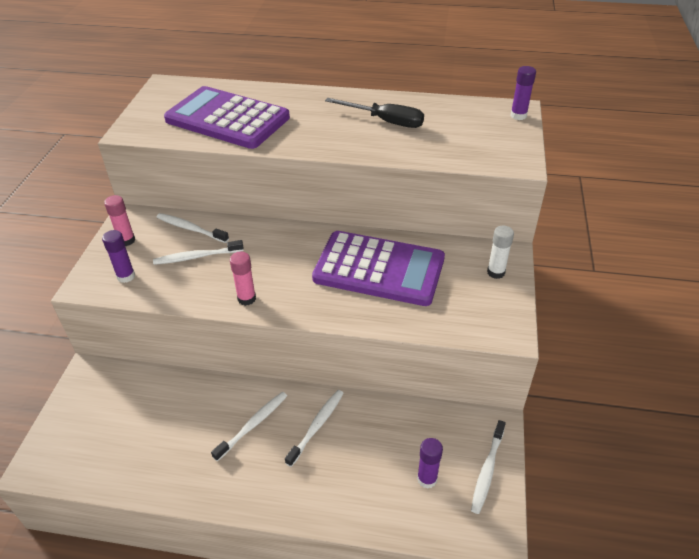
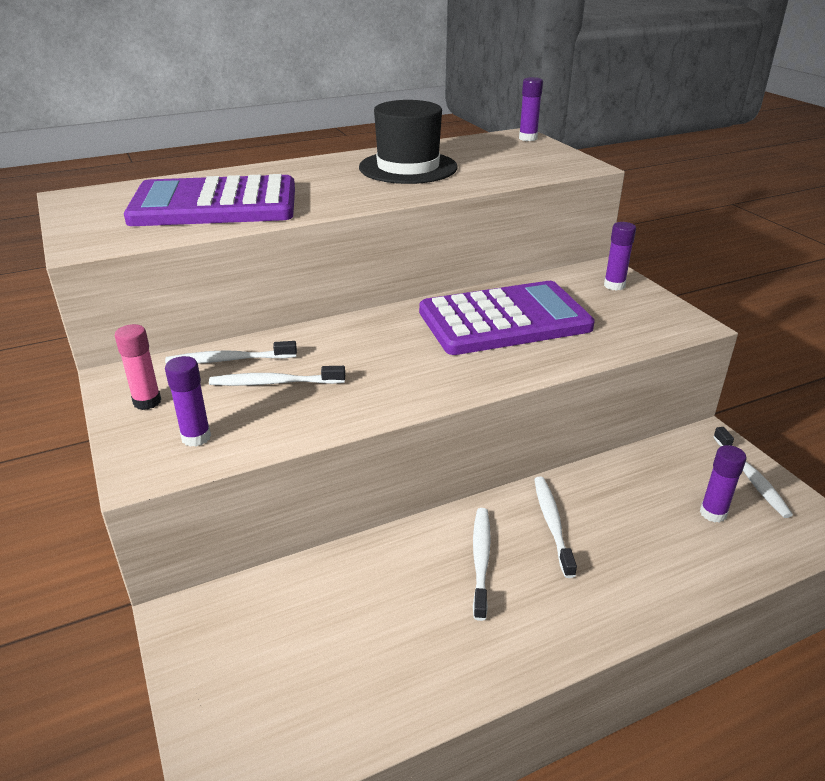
camera: 35 degrees left, 10 degrees down
white toothbrush [153,240,244,265] -> white toothbrush turned 45 degrees clockwise [209,366,345,386]
pink glue stick [230,251,256,306] -> none
black screwdriver [325,98,424,128] -> black hat [359,100,458,184]
white glue stick [487,226,514,279] -> purple glue stick [604,222,636,291]

